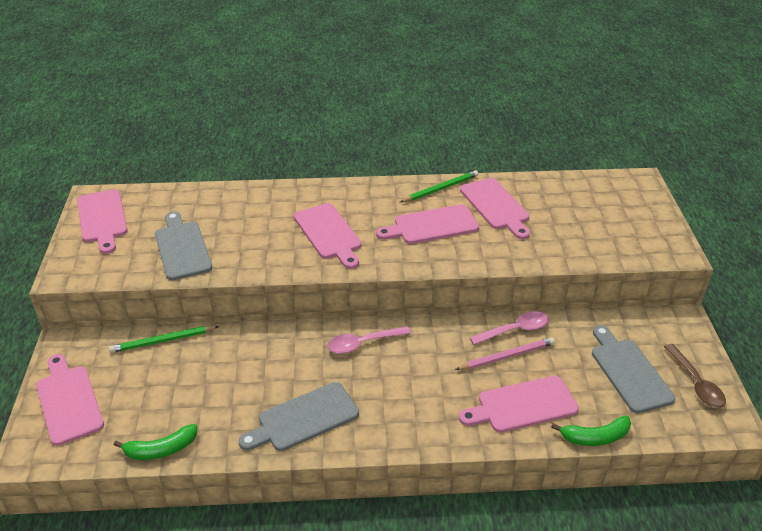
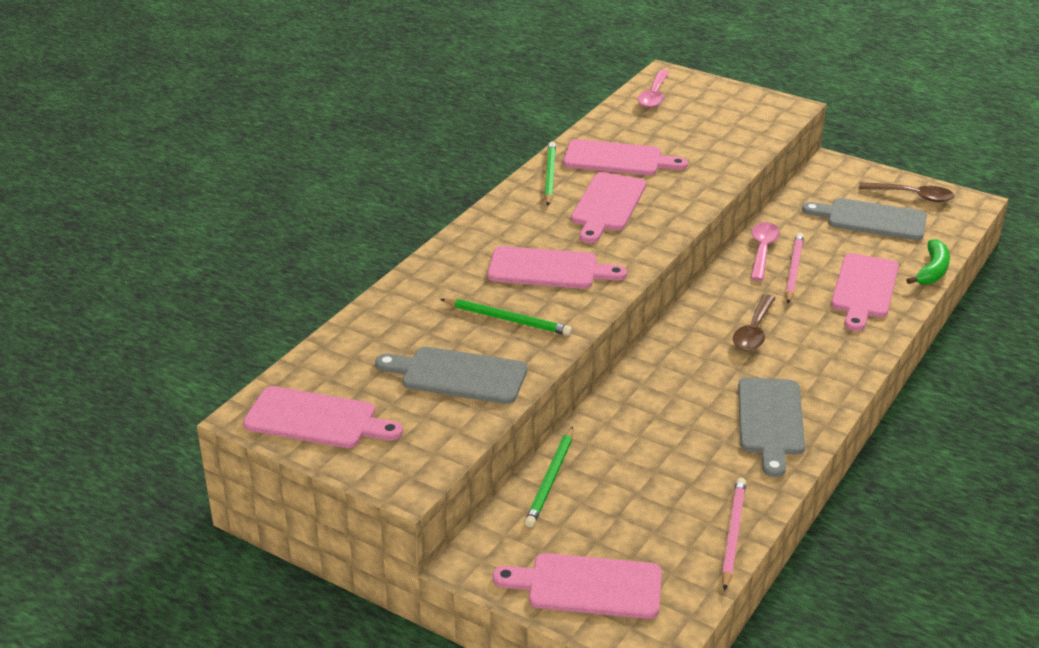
camera: 55 degrees left, 5 degrees down
green banana [114,424,197,460] -> pink pencil [722,478,746,591]
pink spoon [327,326,411,354] -> pink spoon moved to [638,70,669,108]
none -> green pencil [440,298,572,335]
none -> brown spoon [733,294,776,351]

